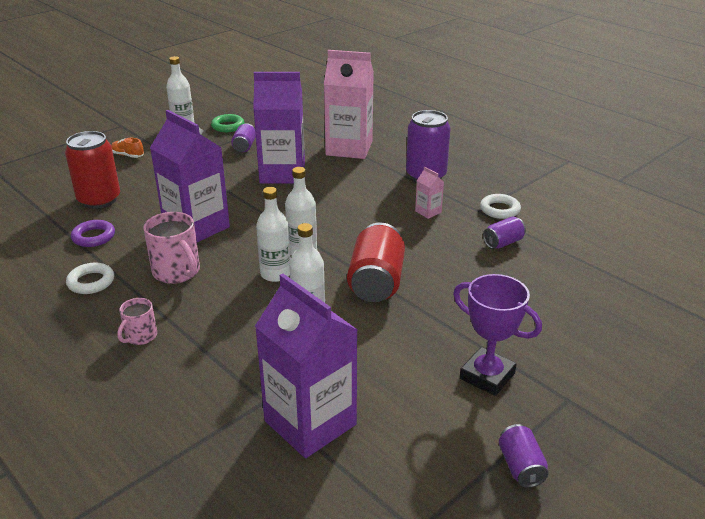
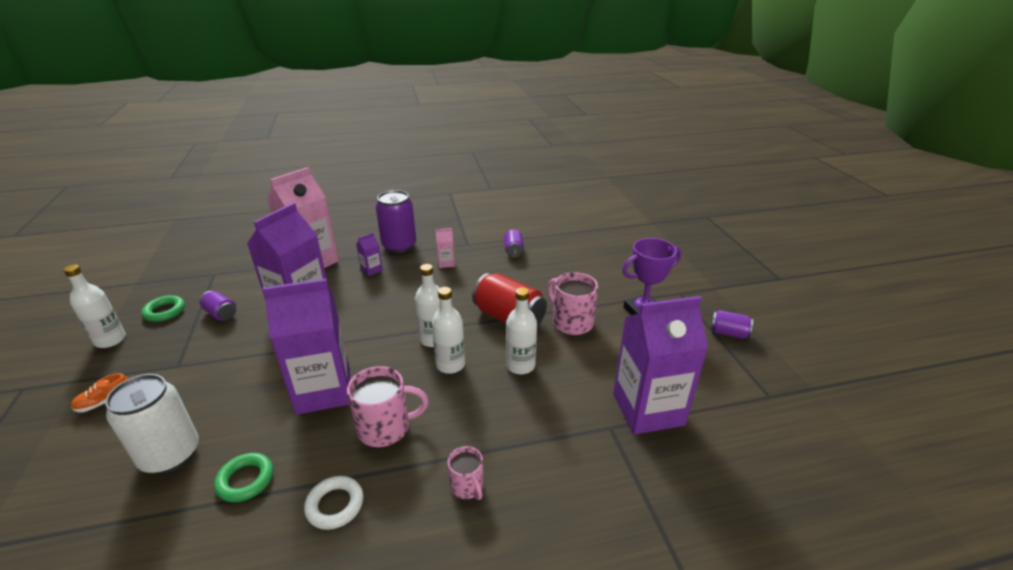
camera: 60 degrees left, 0 degrees up
red can [65,131,120,209] -> white can [105,374,199,474]
purple ring [71,220,115,247] -> green ring [214,453,273,502]
white ring [480,194,521,219] -> none
none -> purple carton [356,233,383,276]
none -> pink mug [547,272,598,335]

